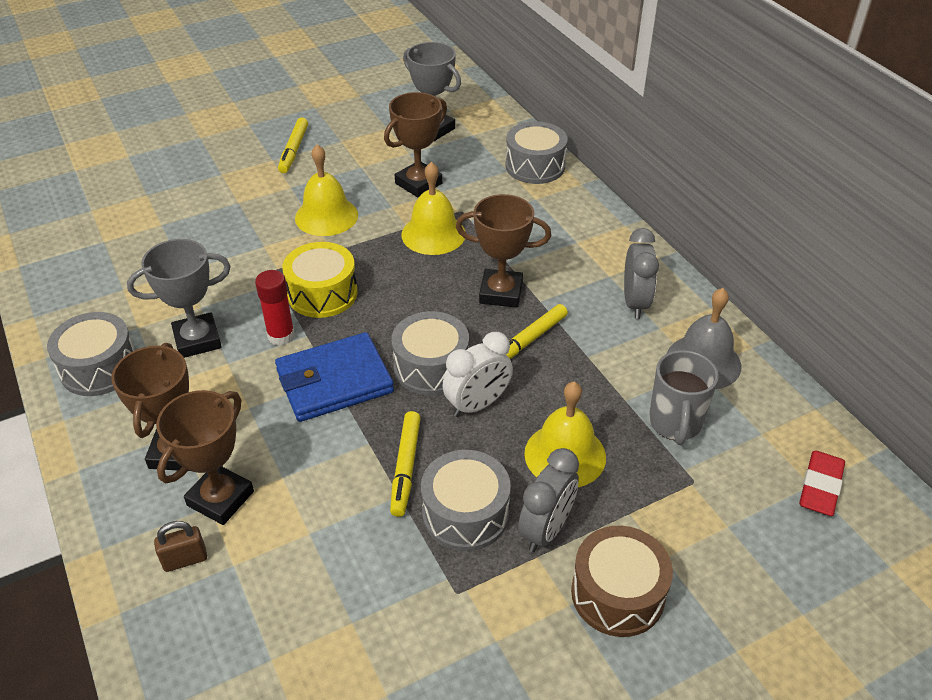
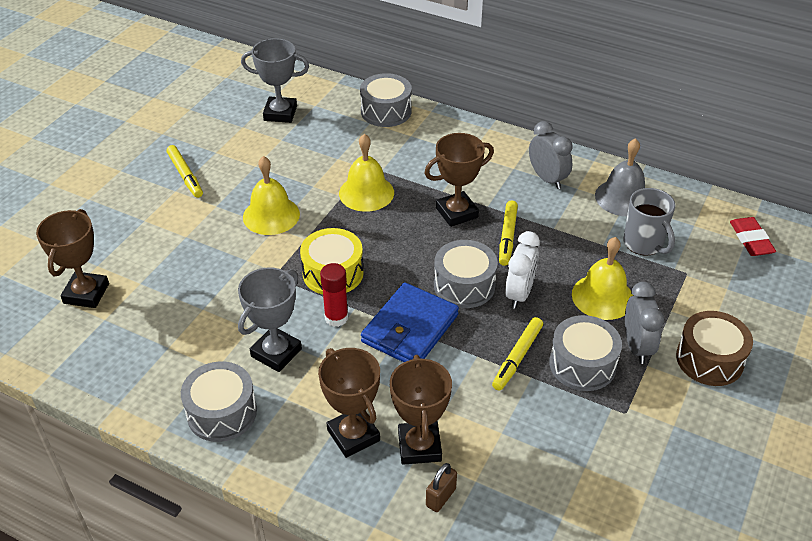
camera: 35 degrees left, 0 degrees up
brown trophy [384,92,447,197] -> brown trophy moved to [36,209,109,308]
yellow marker [390,411,421,517] -> yellow marker turned 60 degrees clockwise [492,317,543,391]

